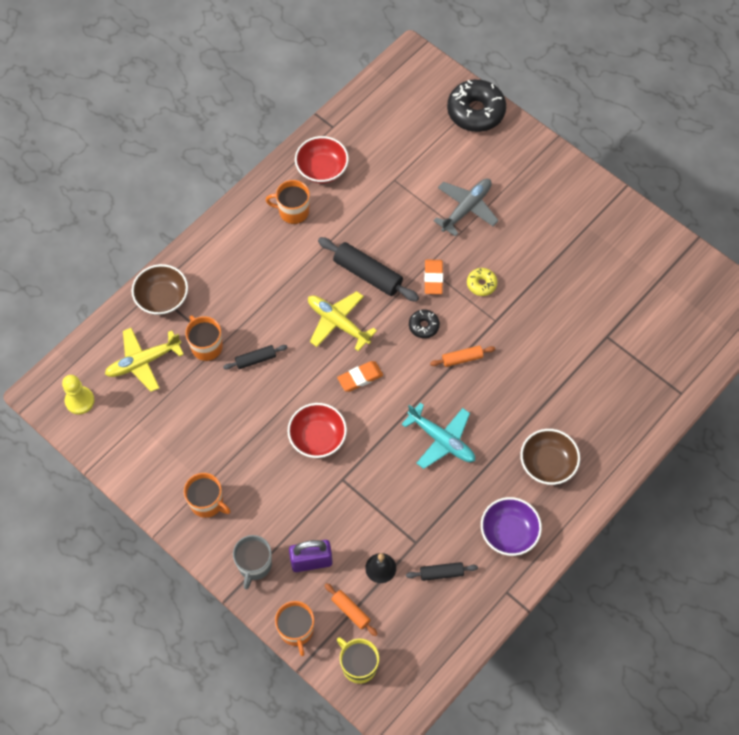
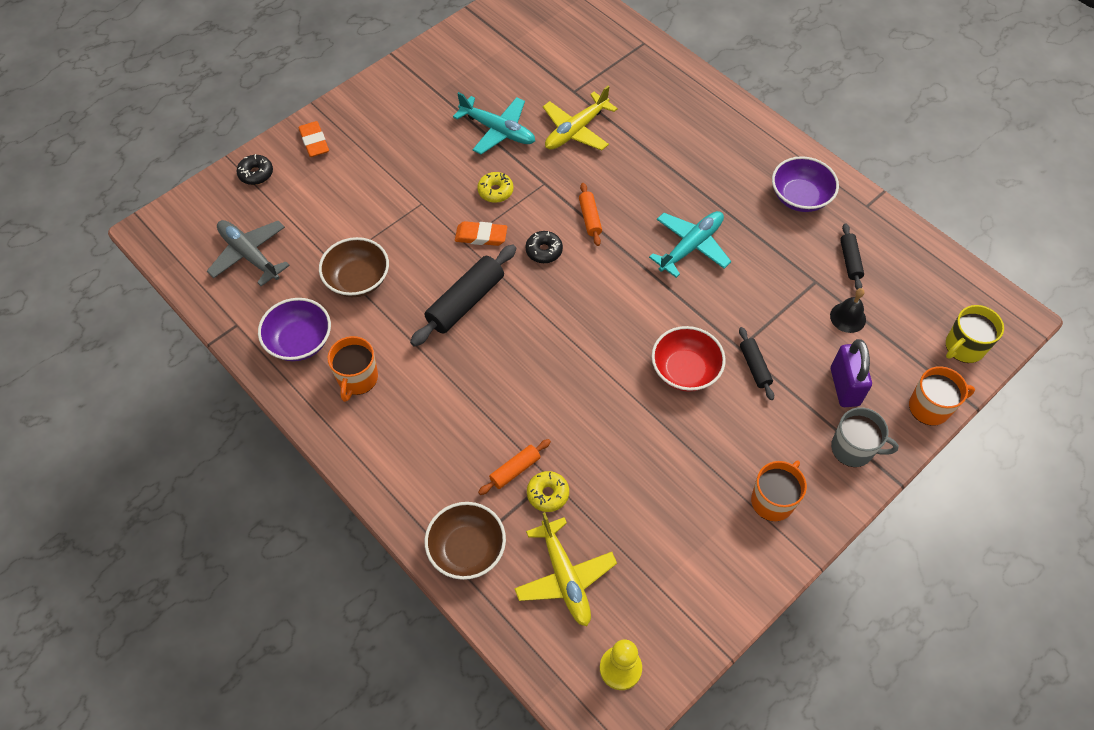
camera: 85 degrees left, 5 degrees down
orange mug [185,315,223,361] -> yellow donut [527,471,569,512]
black rolling pin [223,345,288,370] -> black rolling pin moved to [739,327,774,400]
red bowl [295,136,349,183] -> purple bowl [258,298,331,361]
yellow plane [308,291,377,351] -> yellow plane moved to [543,86,618,150]
orange rolling pin [324,583,378,636] -> orange rolling pin moved to [478,439,551,495]
orange eraser [337,361,383,392] -> orange eraser moved to [299,121,329,157]
grey plane [433,179,499,237] -> grey plane moved to [207,220,290,286]
black donut [447,79,506,132] -> black donut [236,154,273,185], size x0.49
brown bowl [520,429,580,485] -> brown bowl moved to [319,237,389,297]
none -> turquoise plane [453,92,535,154]

